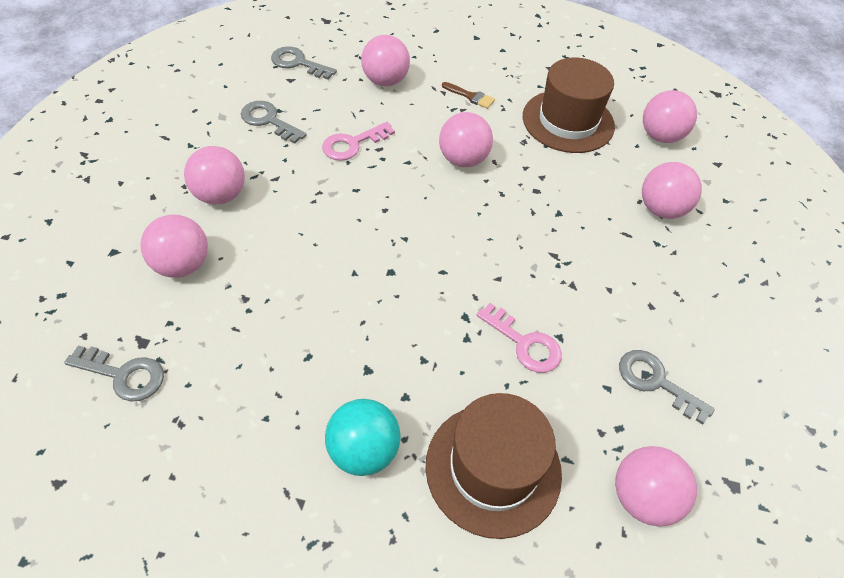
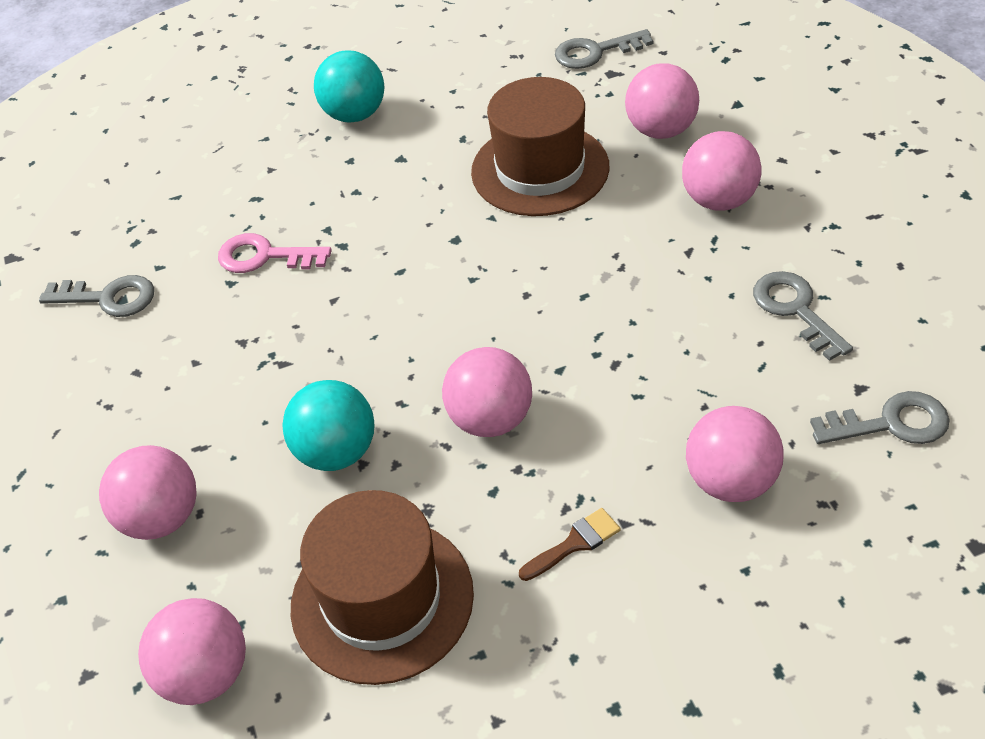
camera: 155 degrees right, 5 degrees down
grey key [241,101,306,144] -> grey key turned 120 degrees counterclockwise [753,271,853,361]
pink key [322,122,395,161] -> none
brown hat [426,393,562,539] -> brown hat moved to [471,77,609,216]
brown brush [442,82,495,109] -> brown brush turned 150 degrees clockwise [519,508,621,581]
pink ball [615,446,697,526] -> none
none -> turquoise ball [282,380,375,471]

